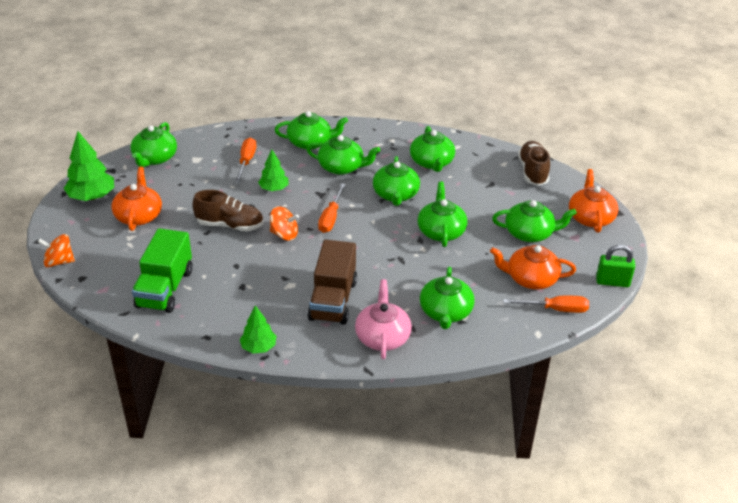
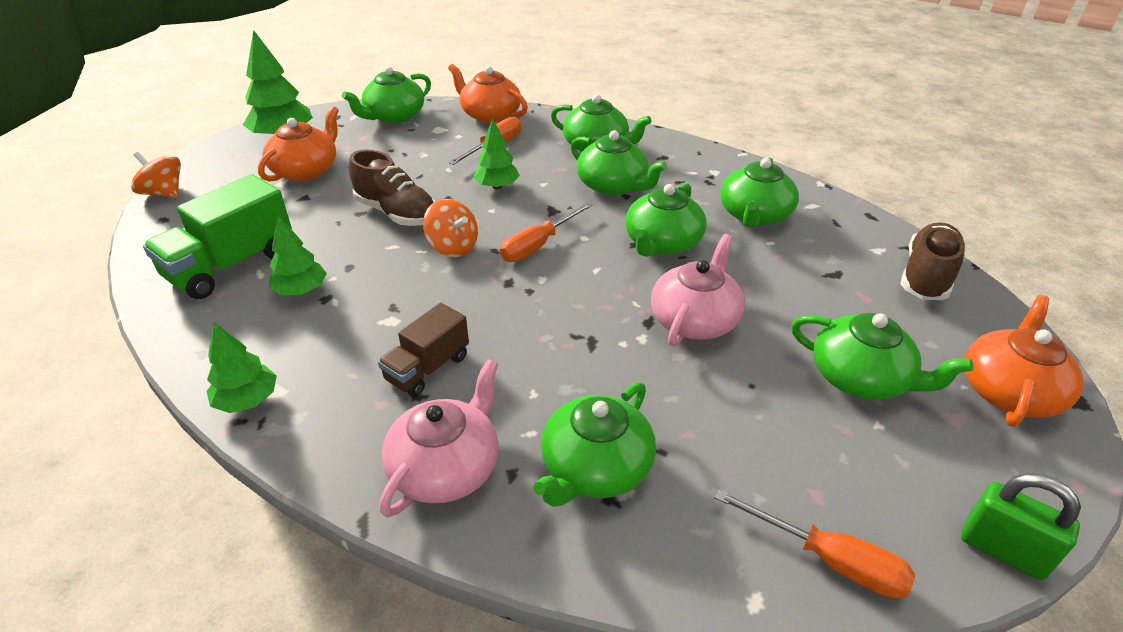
camera: 30 degrees right, 0 degrees up
brown truck [307,240,357,325] -> brown truck [378,303,469,397], size x0.61
green teapot [418,181,467,247] -> pink teapot [651,234,745,346]
orange teapot [490,245,576,289] -> orange teapot moved to [448,64,528,123]
none -> green tree [269,216,327,296]

